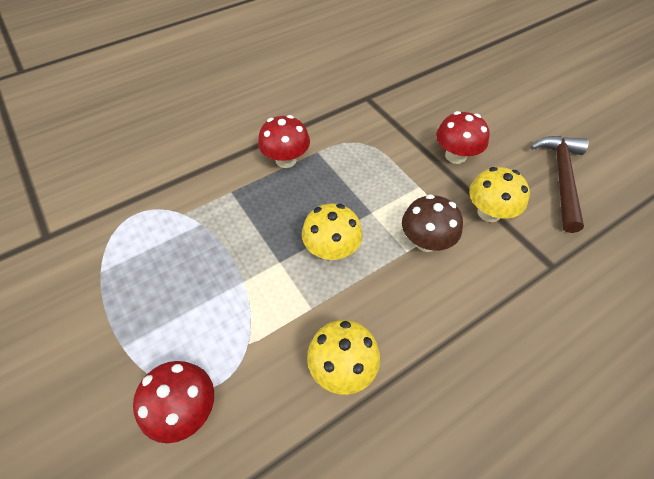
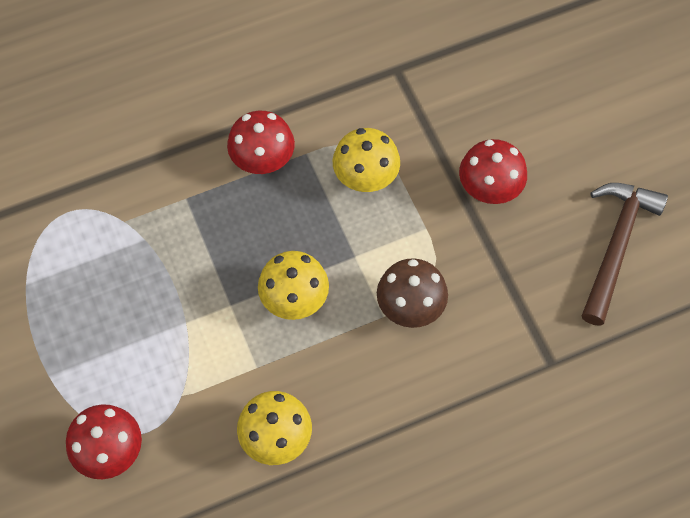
camera: 10 degrees right, 10 degrees up
yellow mushroom [469,167,530,222] -> yellow mushroom moved to [333,128,400,192]

